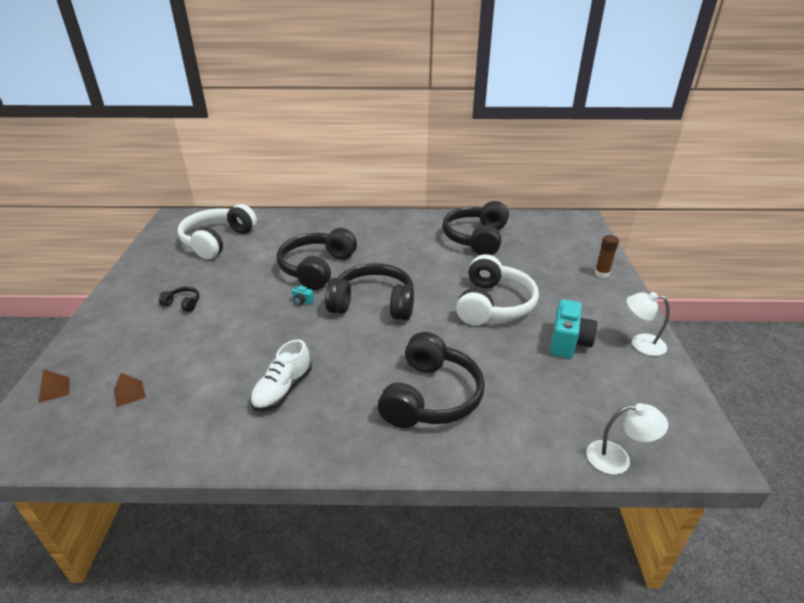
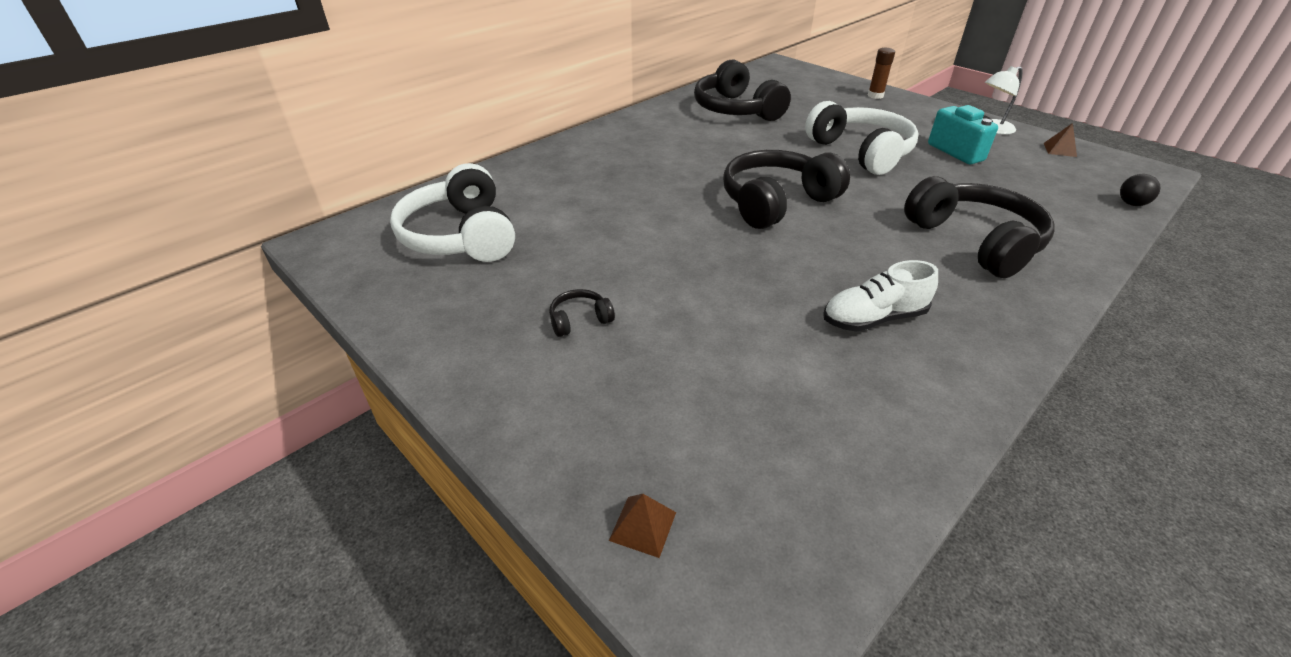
camera: 45 degrees left, 5 degrees up
brown pyramid [114,373,146,407] -> brown pyramid moved to [1044,123,1077,157]
white shoe [250,339,312,412] -> white shoe turned 90 degrees clockwise [823,260,938,332]
black headphones [277,228,357,290] -> none
turquoise camera [292,286,314,306] -> none
white lamp [586,403,668,474] -> black ball [1120,174,1160,206]

